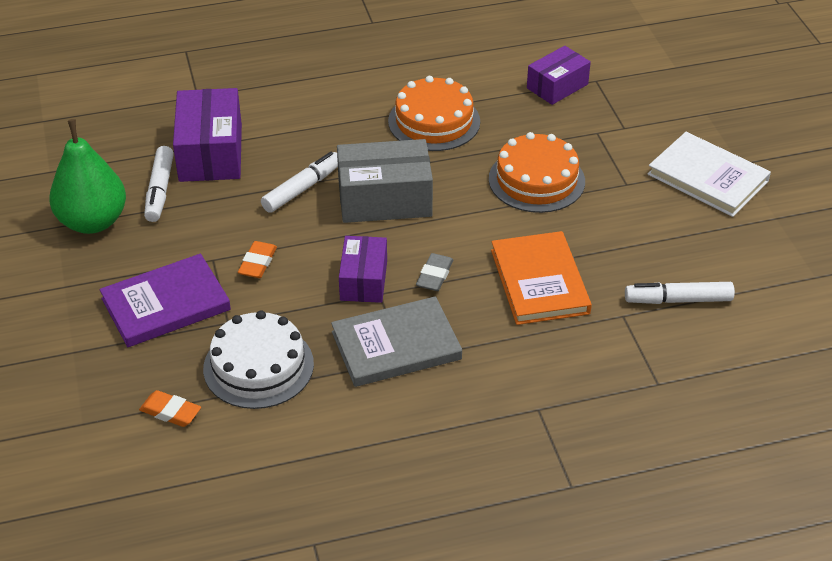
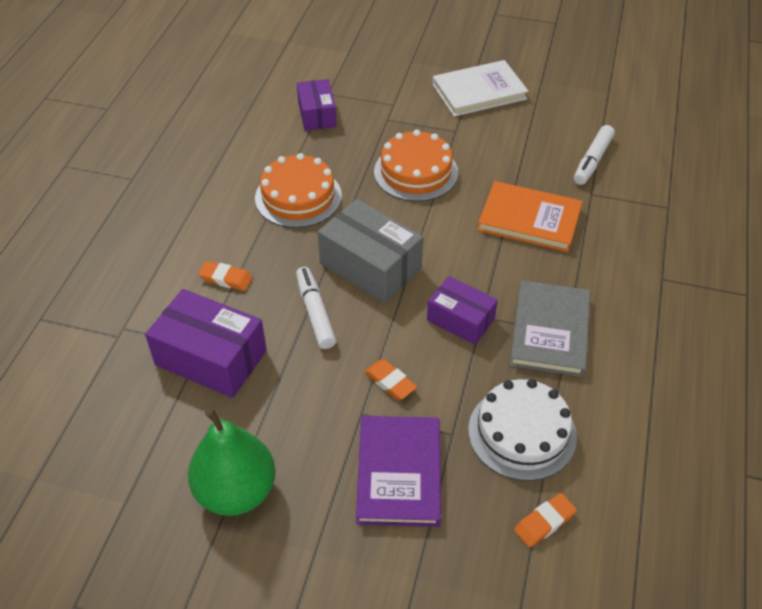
camera: 60 degrees left, 5 degrees up
white marker [144,146,174,222] -> none
grey box [337,139,433,223] -> grey box turned 75 degrees counterclockwise [318,199,423,303]
grey eraser [416,253,453,291] -> none
none -> orange eraser [198,261,253,291]

